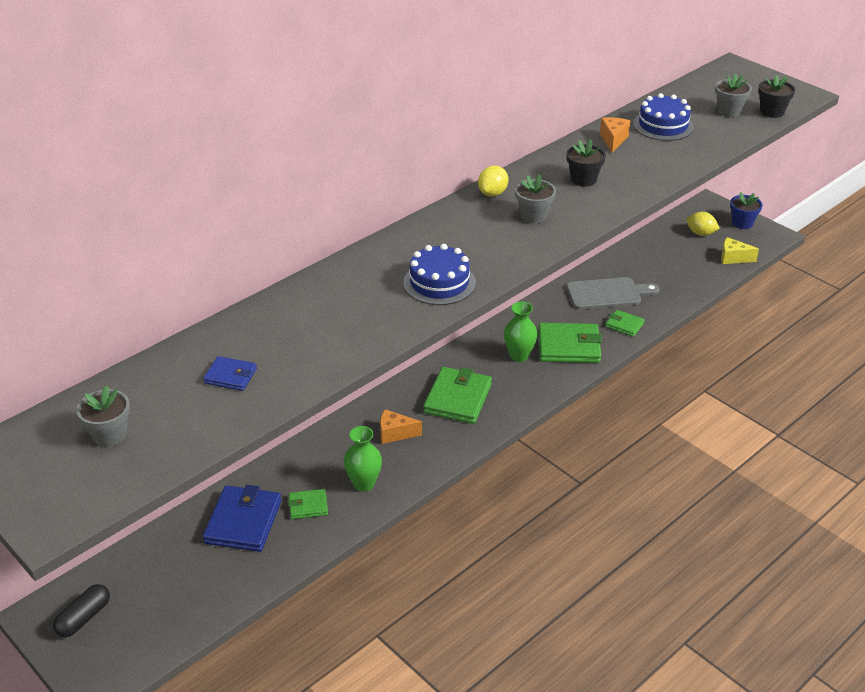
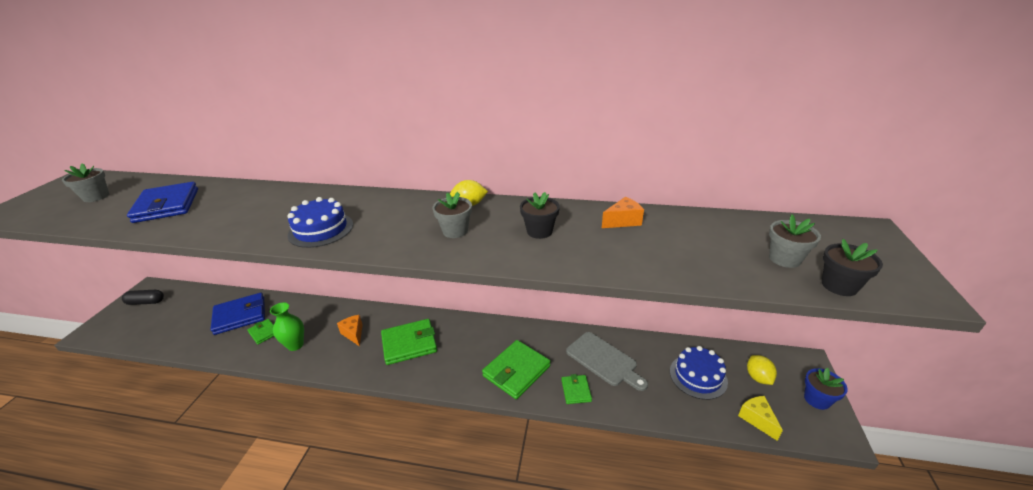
camera: 55 degrees right, 5 degrees down
blue wallet [203,356,257,391] -> blue wallet [127,182,198,223], size x1.88
green vase [504,302,537,362] -> none
green wallet [538,323,602,363] -> green wallet turned 75 degrees clockwise [482,340,551,399]
blue cake [633,93,694,141] -> blue cake moved to [670,346,728,400]

